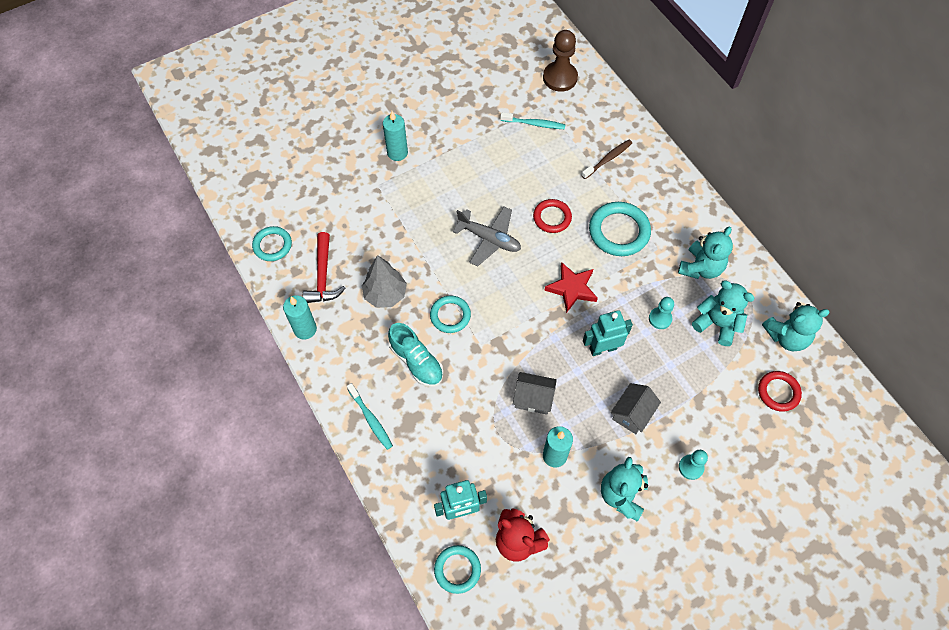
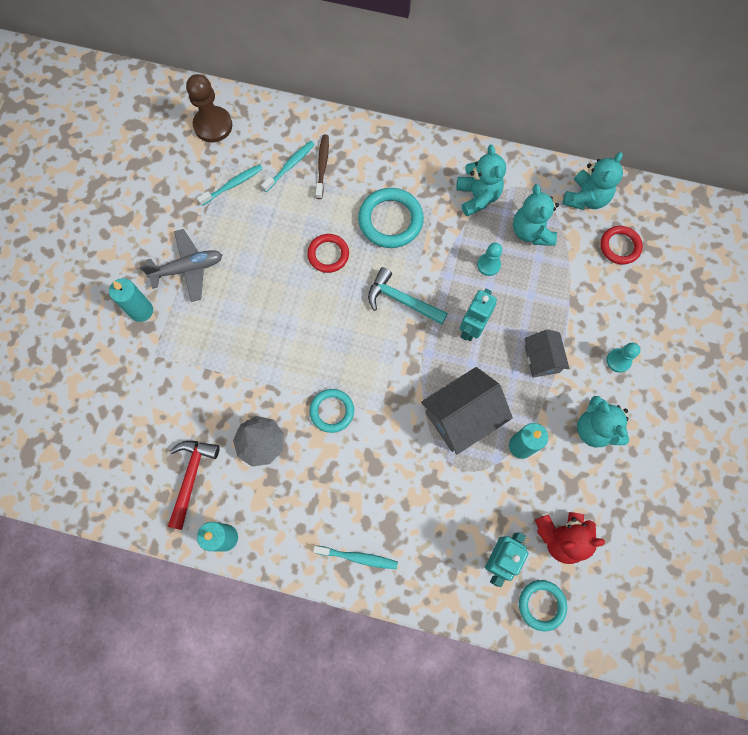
camera: 45 degrees left, 10 degrees up
turquoise ring [252,226,292,261] -> none
red hammer [303,232,346,303] -> red hammer turned 120 degrees counterclockwise [168,441,220,530]
turquoise shoe [388,323,443,387] -> none
grey plane [453,206,521,267] -> grey plane moved to [140,229,222,302]
grey house [513,372,557,415] -> grey house [421,367,513,455], size x1.66
red star [544,262,598,313] -> turquoise hammer [368,267,448,325]
turquoise teddy bear [692,281,755,346] -> turquoise teddy bear turned 90 degrees counterclockwise [513,184,559,246]
none -> turquoise toothbrush [261,141,315,192]

